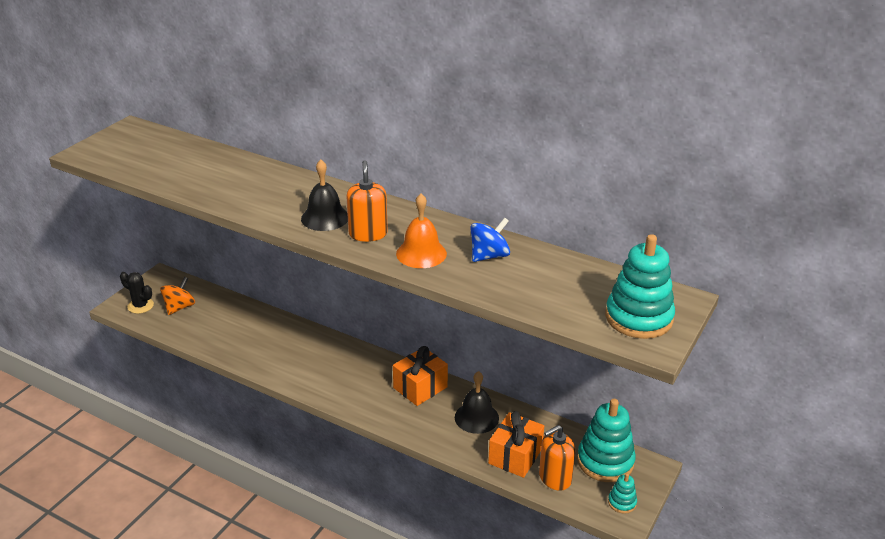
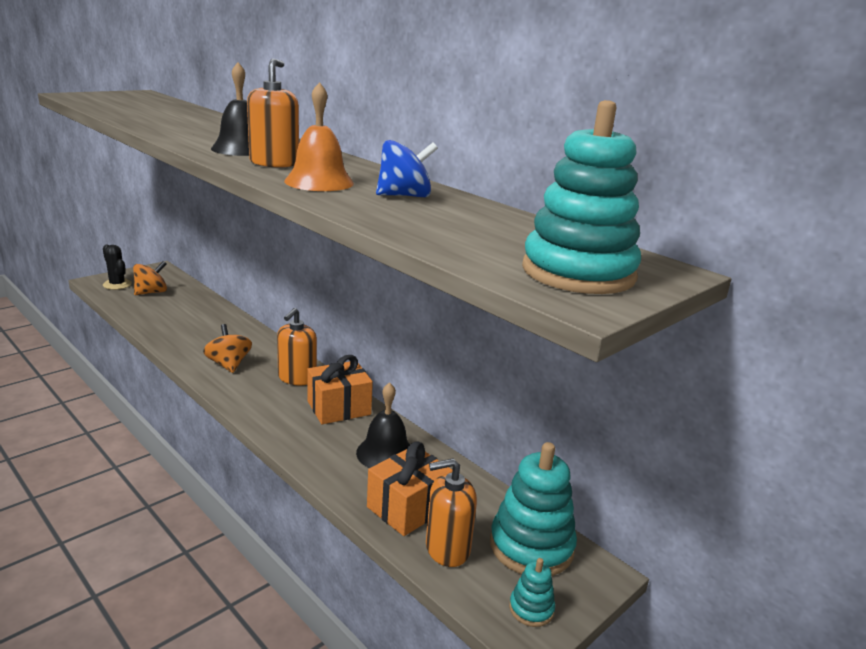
camera: 15 degrees right, 10 degrees down
none -> orange spinning top [203,324,252,373]
none -> orange soap dispenser [277,308,317,385]

